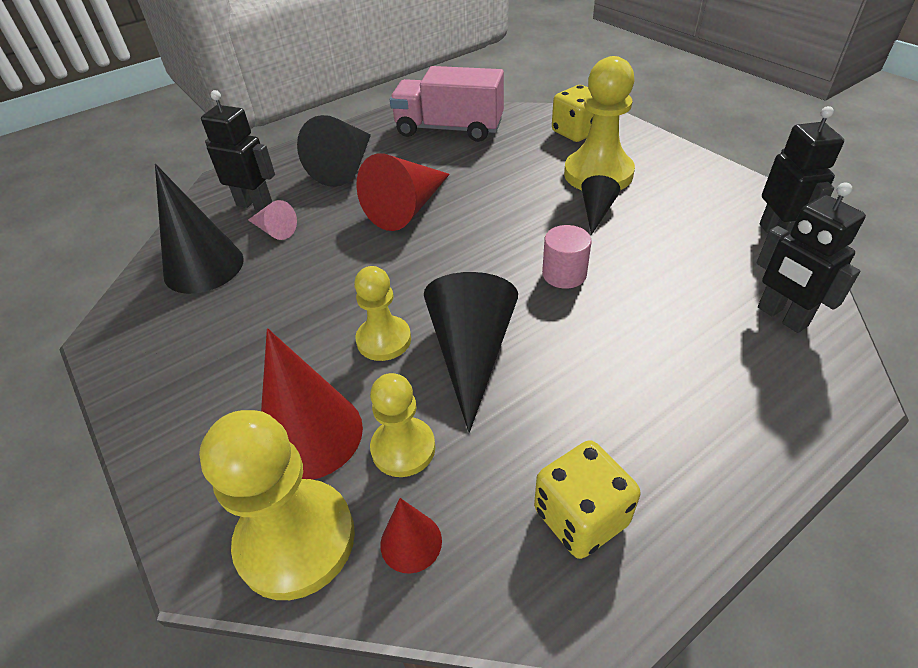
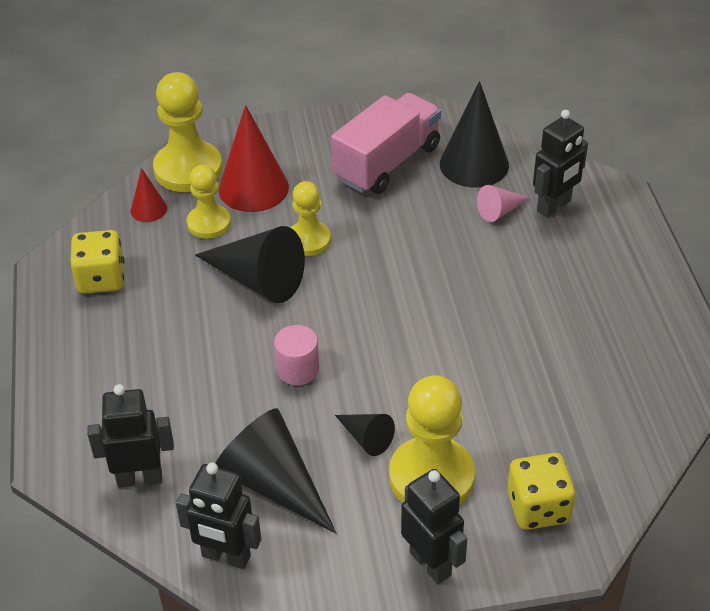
camera: 115 degrees right, 0 degrees up
black cone [297,115,371,187] -> black cone moved to [215,408,336,534]
red cone [356,153,450,231] -> none
pink truck [390,66,504,142] -> pink truck moved to [331,93,441,194]
none -> black robot [401,469,467,584]

